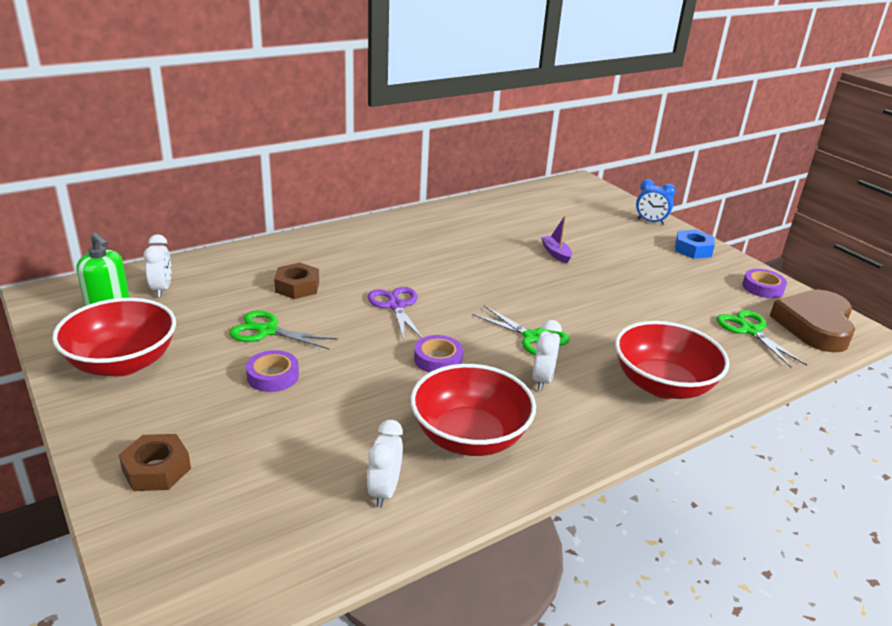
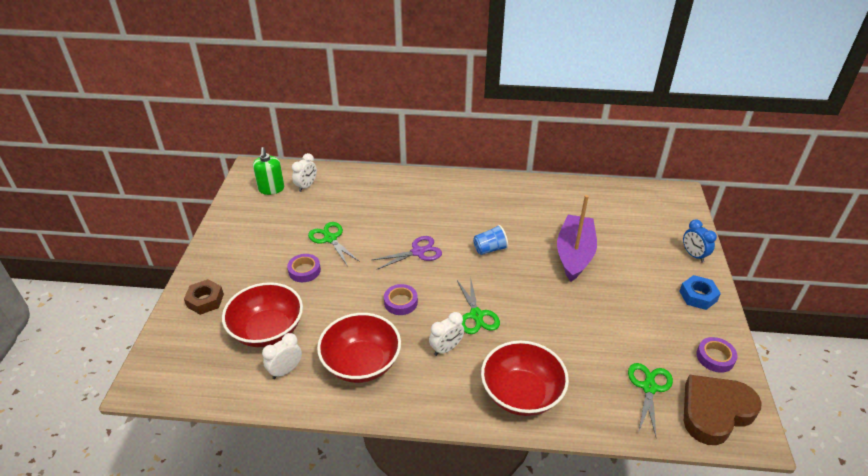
camera: 40 degrees right, 10 degrees up
red bowl [52,298,176,377] -> red bowl moved to [222,282,303,347]
brown nut [274,263,319,299] -> none
purple scissors [368,287,423,341] -> purple scissors turned 45 degrees clockwise [372,236,442,270]
purple boat [541,216,572,263] -> purple boat [557,195,597,282], size x2.28
none -> blue cup [473,225,508,255]

